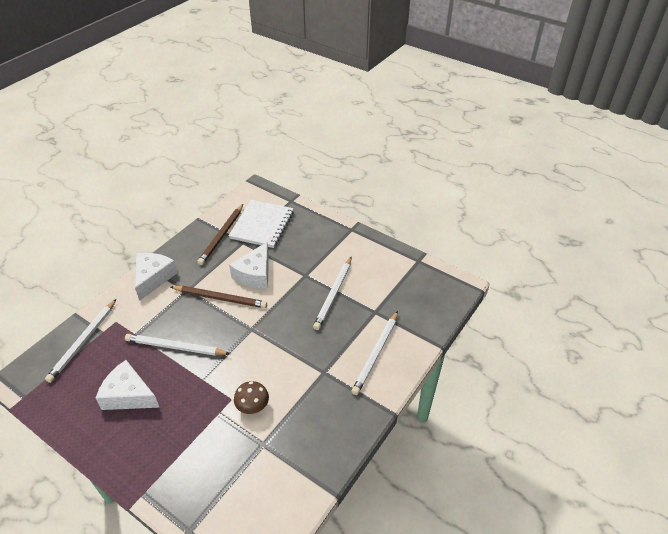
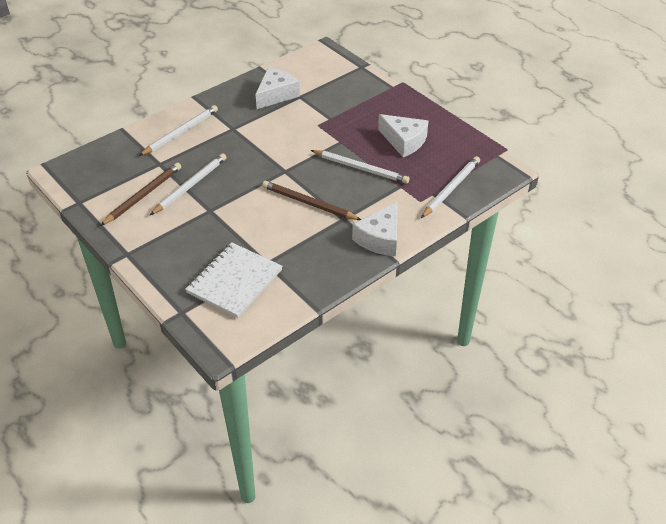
camera: 165 degrees left, 0 degrees up
brown pencil [197,204,243,265] -> brown pencil moved to [100,163,181,226]
white cheese [229,242,269,289] -> white cheese moved to [256,67,300,109]
brown mushroom [234,381,269,414] -> none

